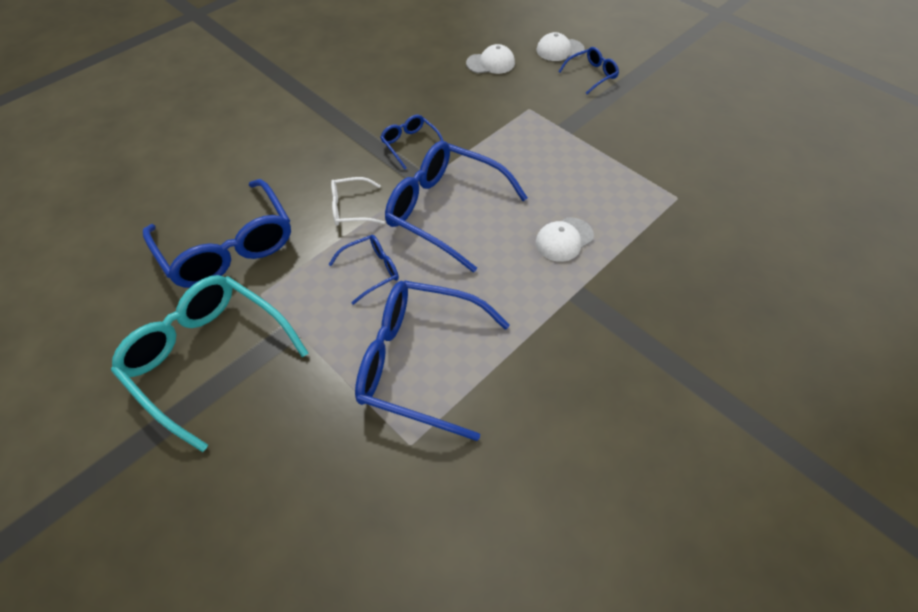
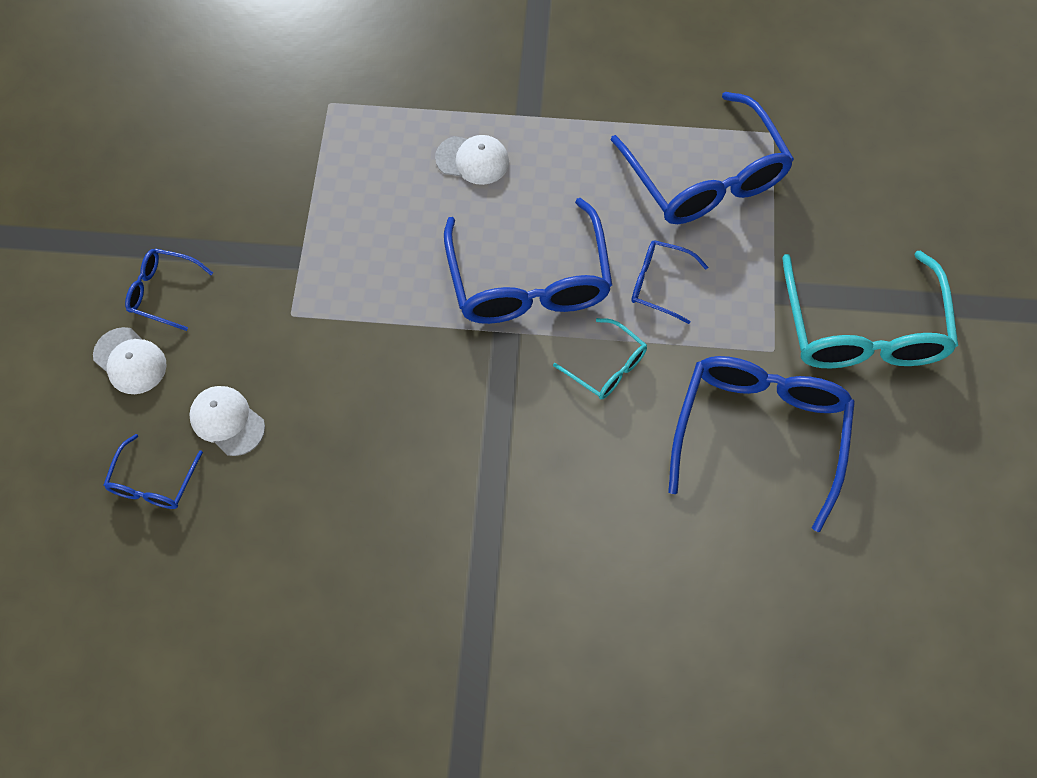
camera: 130 degrees left, 10 degrees up
white glasses [331,177,385,226] -> turquoise glasses [553,318,647,399]
blue glasses [380,115,443,170] -> blue glasses moved to [104,434,203,509]

